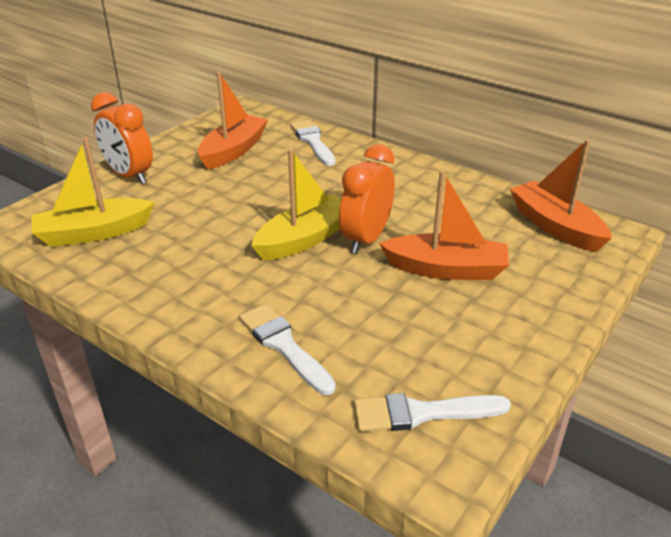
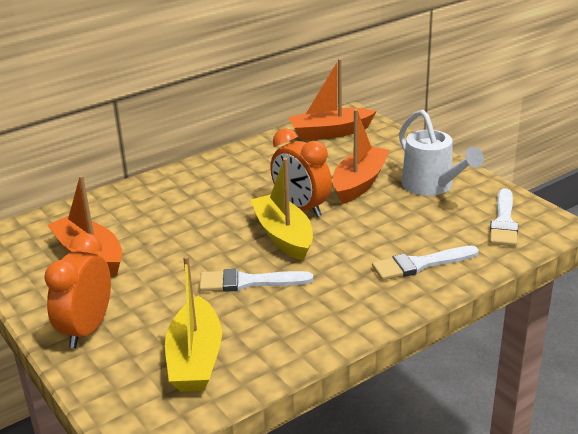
camera: 70 degrees left, 5 degrees down
orange clock [91,92,153,184] -> orange clock turned 135 degrees clockwise [44,233,111,348]
white brush [291,120,335,166] -> white brush moved to [199,269,313,292]
none -> white watering can [399,110,484,196]

